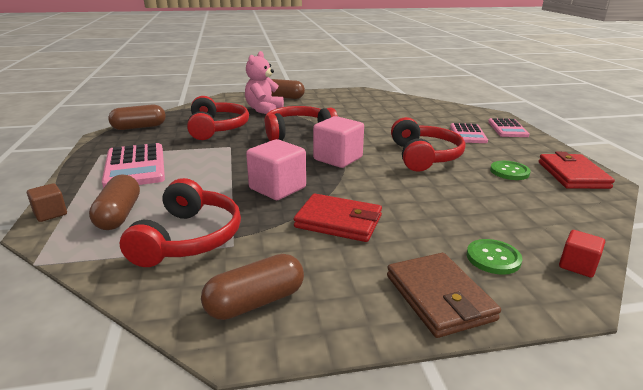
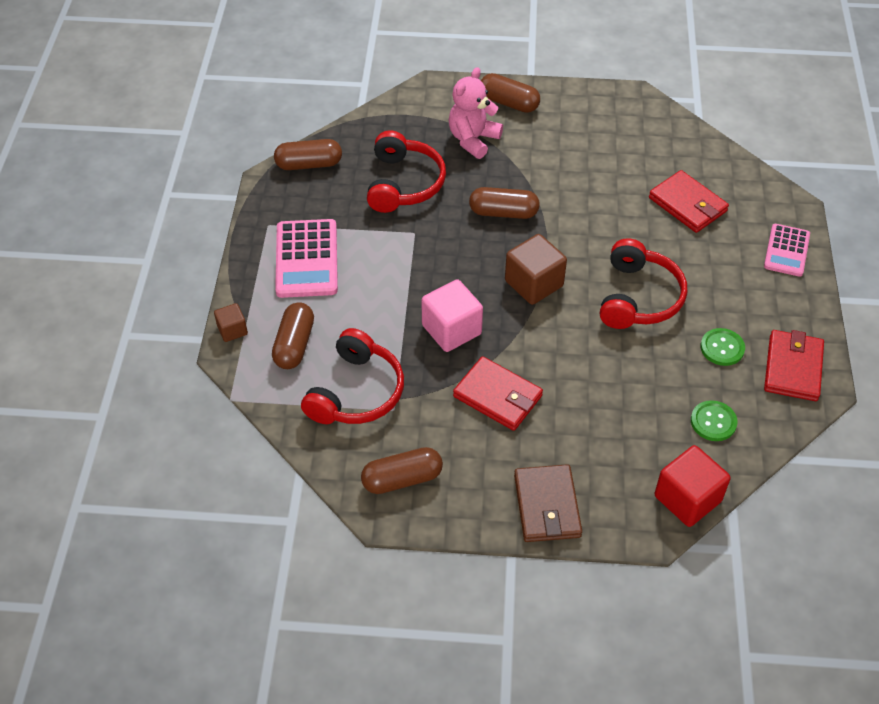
camera: 15 degrees right, 25 degrees up
red headphones [264,106,338,141] -> brown capsule [469,187,540,219]
pink cube [313,116,364,168] -> brown cube [505,234,567,305]
pink calculator [450,123,488,143] -> none
green button [467,239,523,275] -> green button moved to [691,400,738,441]
red cube [559,230,605,278] -> red cube [655,445,731,527], size x1.81
none -> red wallet [649,170,729,233]

